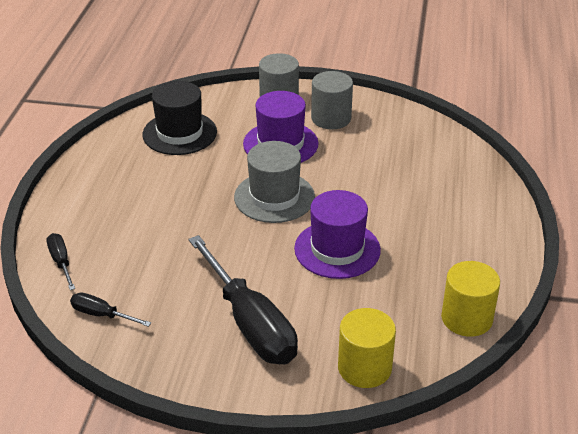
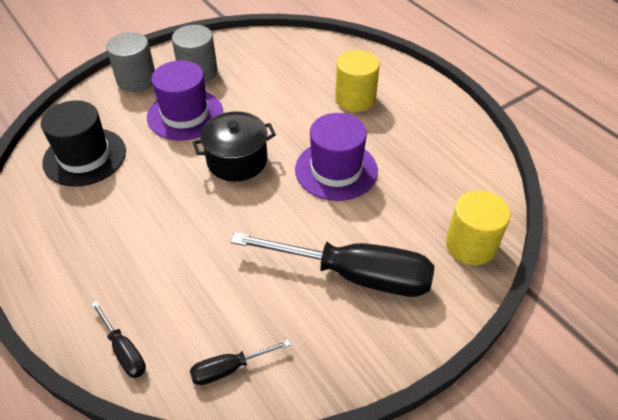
camera: 45 degrees left, 10 degrees up
black screwdriver [46,233,75,290] -> black screwdriver turned 150 degrees counterclockwise [91,301,146,378]
grey hat [234,141,315,223] -> black pot [192,111,276,182]
yellow cylinder [441,261,500,337] -> yellow cylinder moved to [335,50,380,112]

